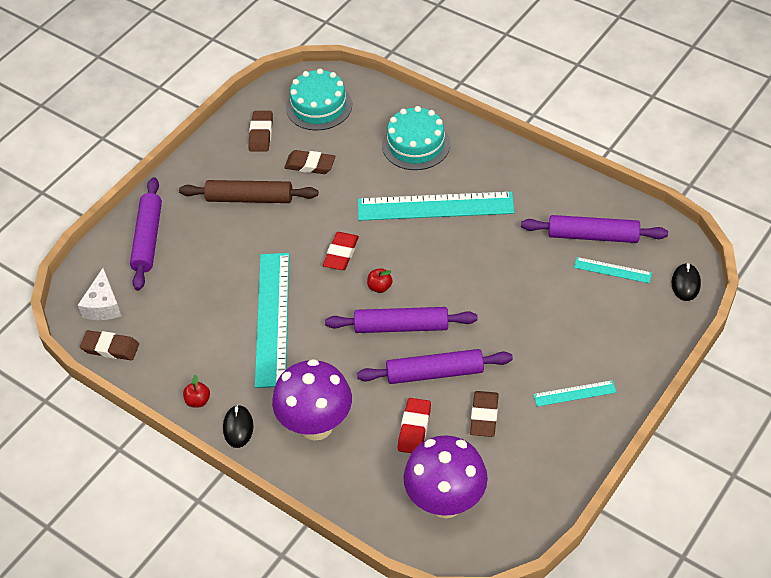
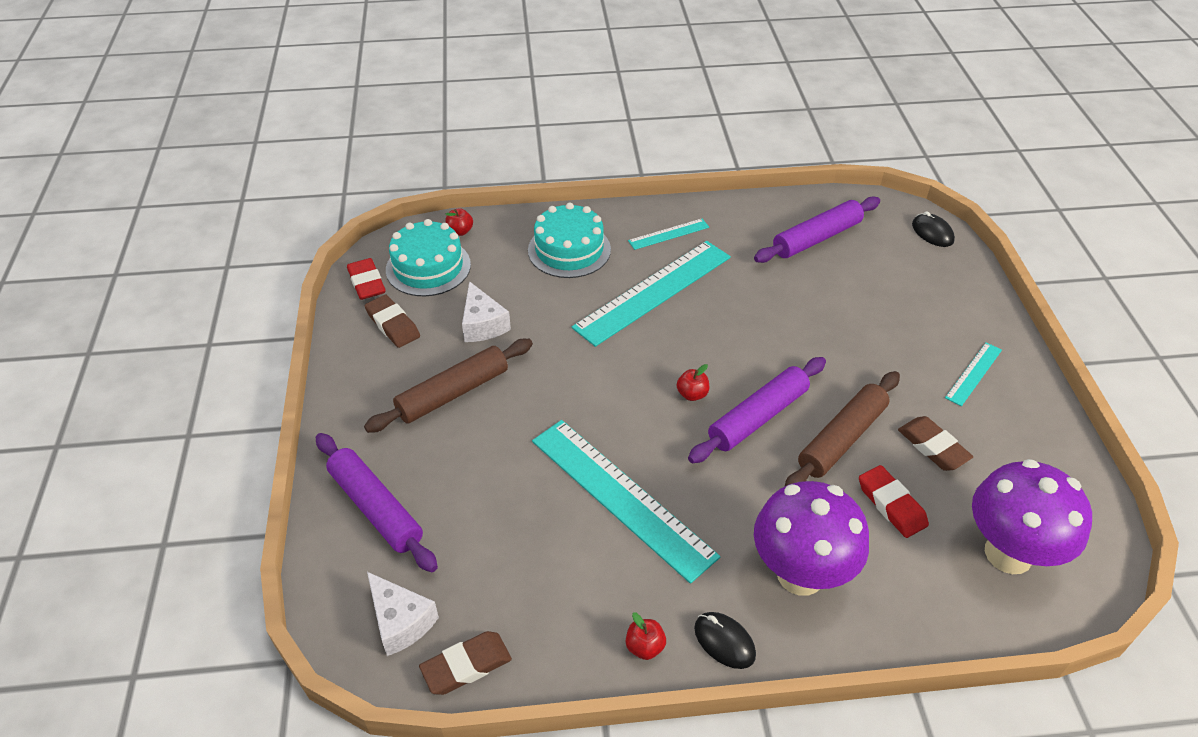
camera: 45 degrees left, 5 degrees down
brown eraser [284,150,335,174] -> white cheese [462,281,511,342]
red eraser [323,232,359,270] -> red eraser moved to [347,258,386,300]
purple rolling pin [357,349,513,384] -> brown rolling pin [785,371,900,486]
turquoise ruler [574,257,652,283] -> turquoise ruler moved to [628,219,709,250]
none -> red apple [445,208,473,236]

